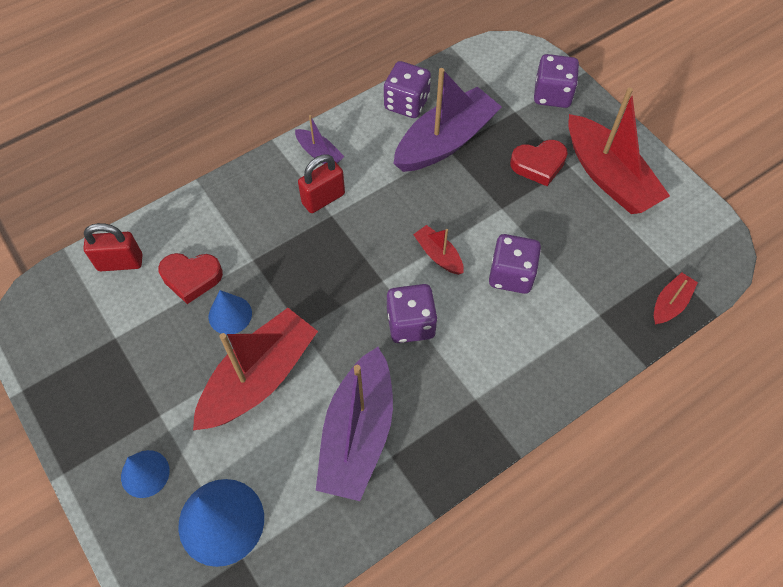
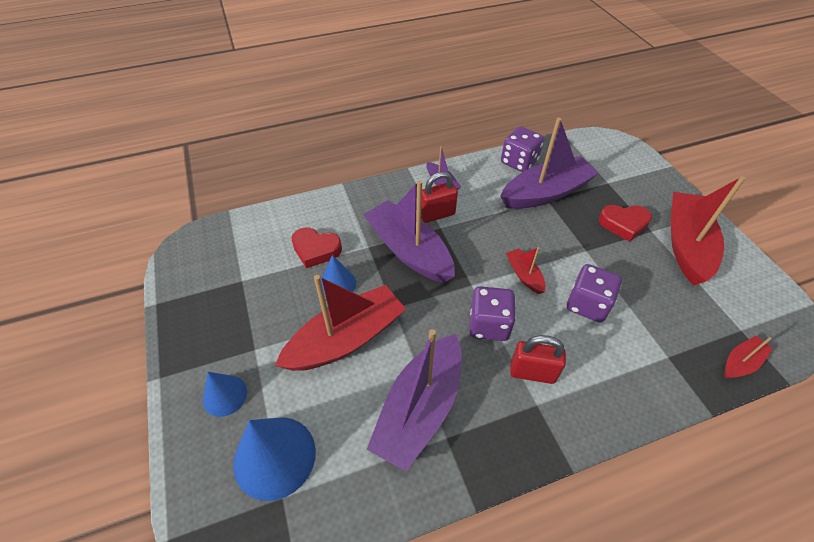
camera: 15 degrees right, 10 degrees down
red padlock [83,223,142,271] -> red padlock moved to [510,335,566,384]
purple dice [534,54,579,108] -> none
red boat [568,87,670,214] -> red boat turned 150 degrees counterclockwise [671,176,746,285]
none -> purple boat [363,180,455,283]

